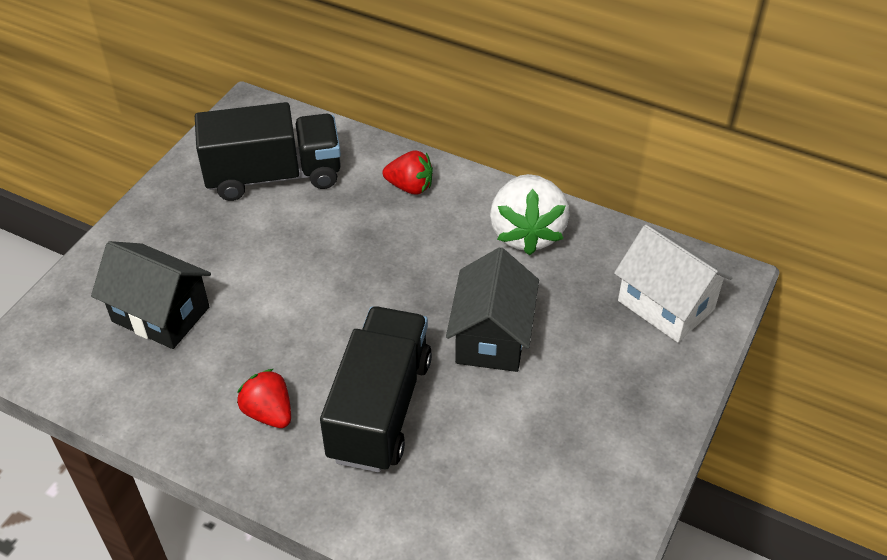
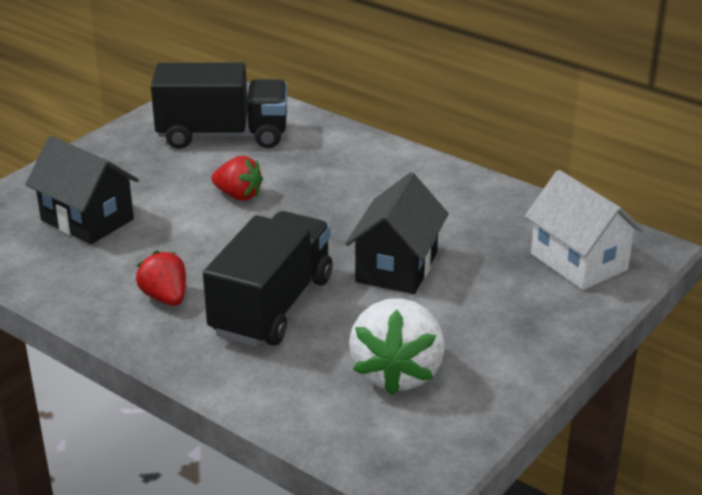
camera: 10 degrees right, 15 degrees down
red strawberry [383,150,433,194] -> red strawberry moved to [211,156,263,201]
white strawberry [490,174,570,255] -> white strawberry moved to [349,298,445,395]

